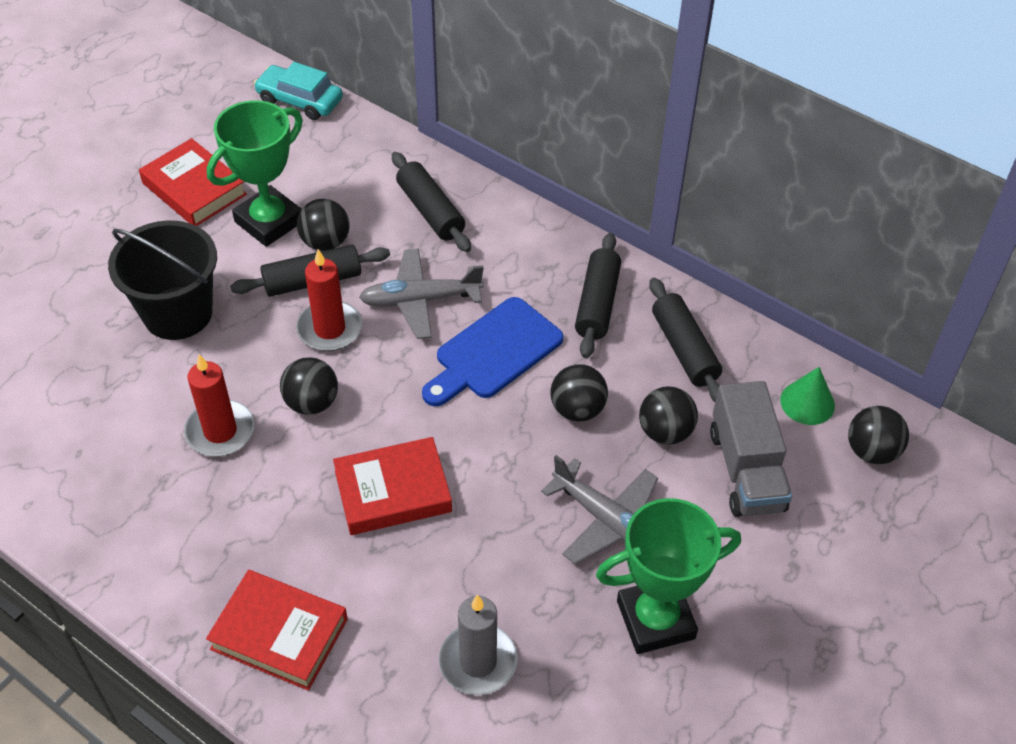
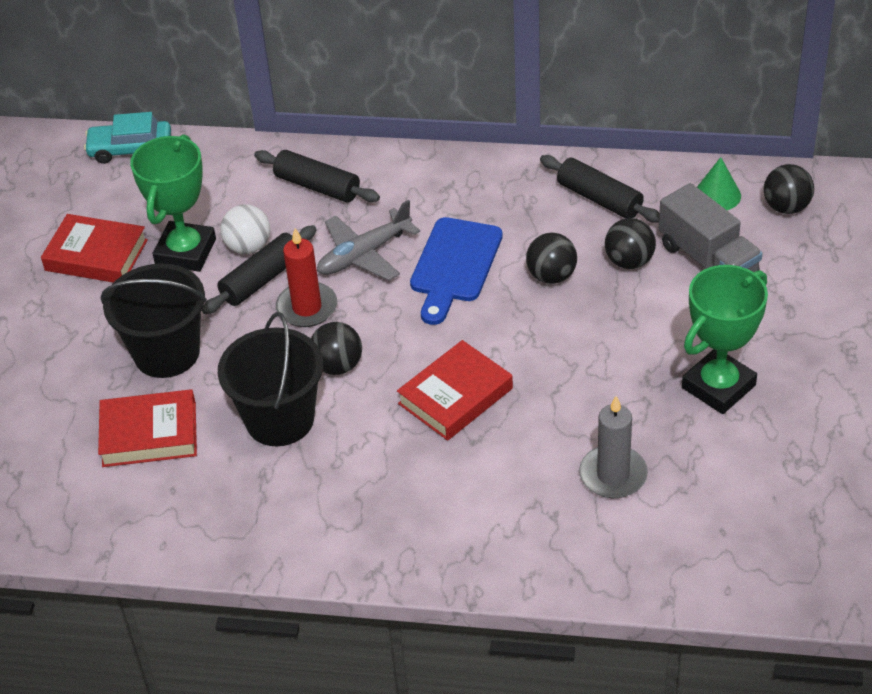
camera: 25 degrees left, 5 degrees down
red candle [184,354,255,456] -> black bucket [218,312,323,446]
red book [206,570,348,691] -> red book moved to [98,389,197,467]
black ball [297,199,350,251] -> white ball [220,204,270,254]
grey plane [541,455,658,564] -> none
black rolling pin [575,233,621,358] -> none

